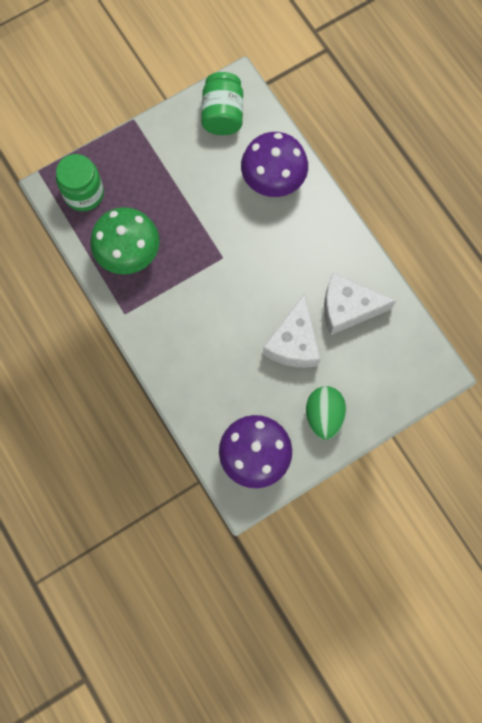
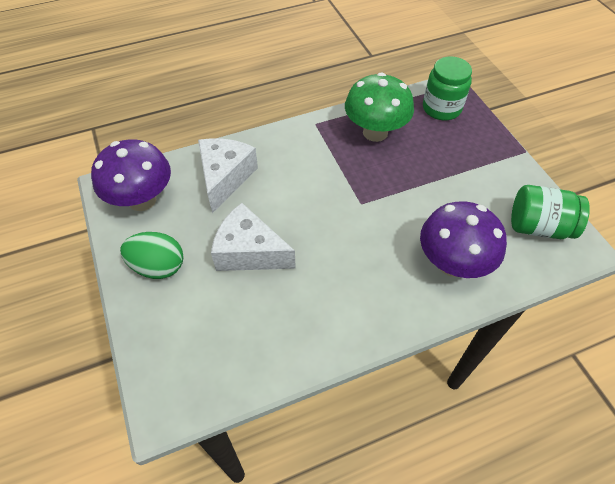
camera: 100 degrees right, 20 degrees down
white cheese [324,273,396,335] -> white cheese moved to [198,138,258,213]

